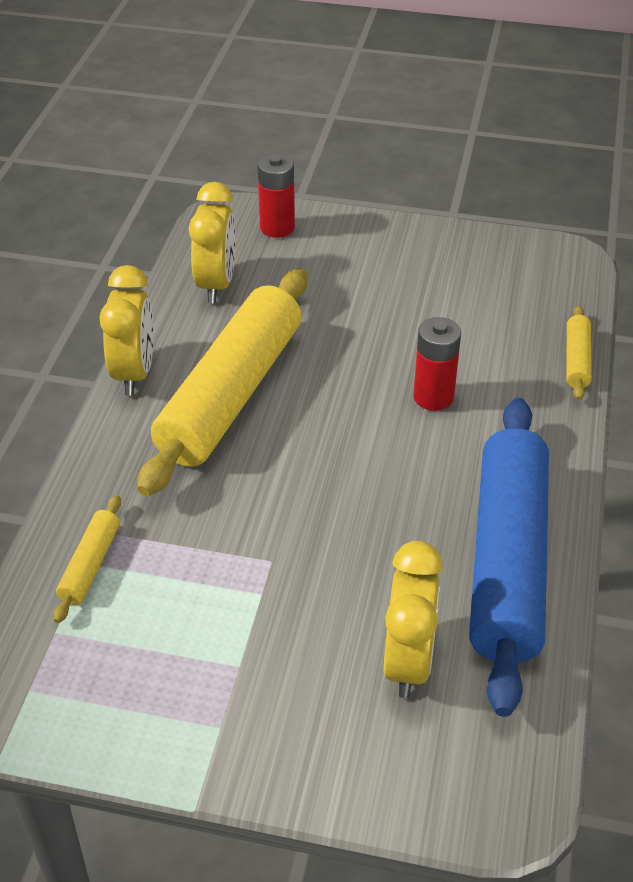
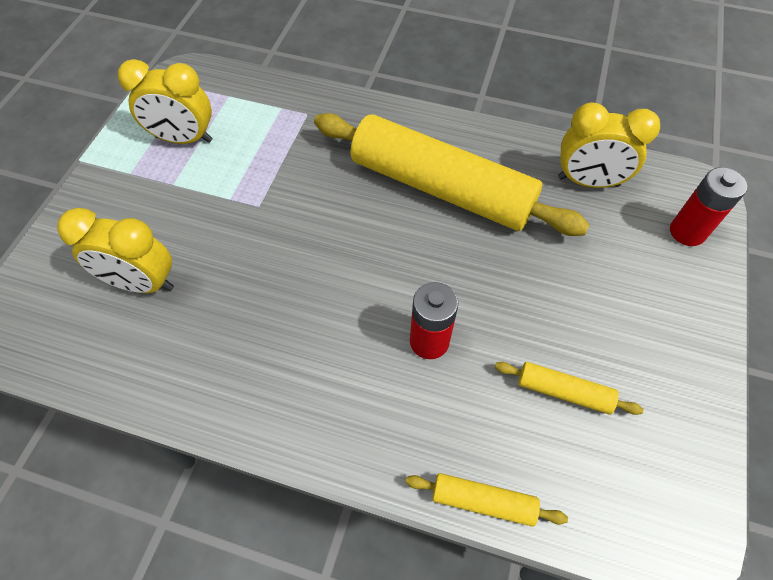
camera: 95 degrees right, 15 degrees up
yellow rolling pin [54,495,121,623] -> yellow rolling pin moved to [495,362,644,415]
yellow clock [100,265,154,395] -> yellow clock moved to [118,59,212,144]
blue rolling pin [469,398,549,717] -> none

